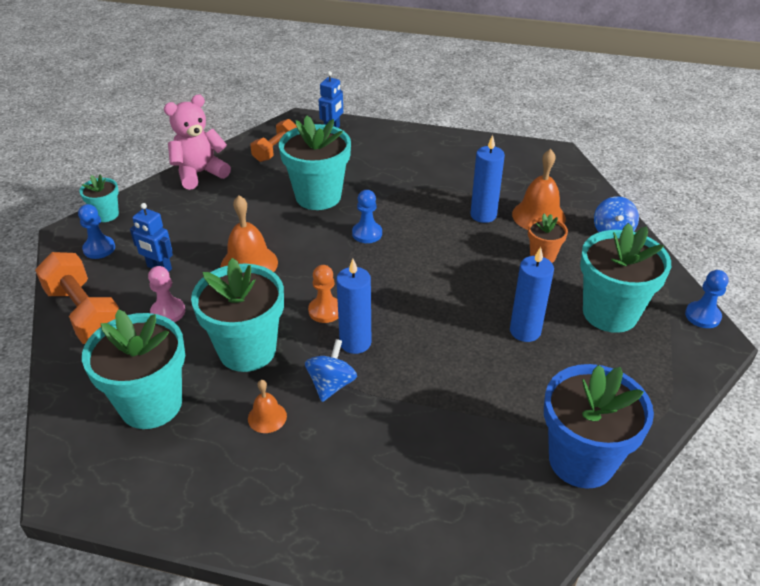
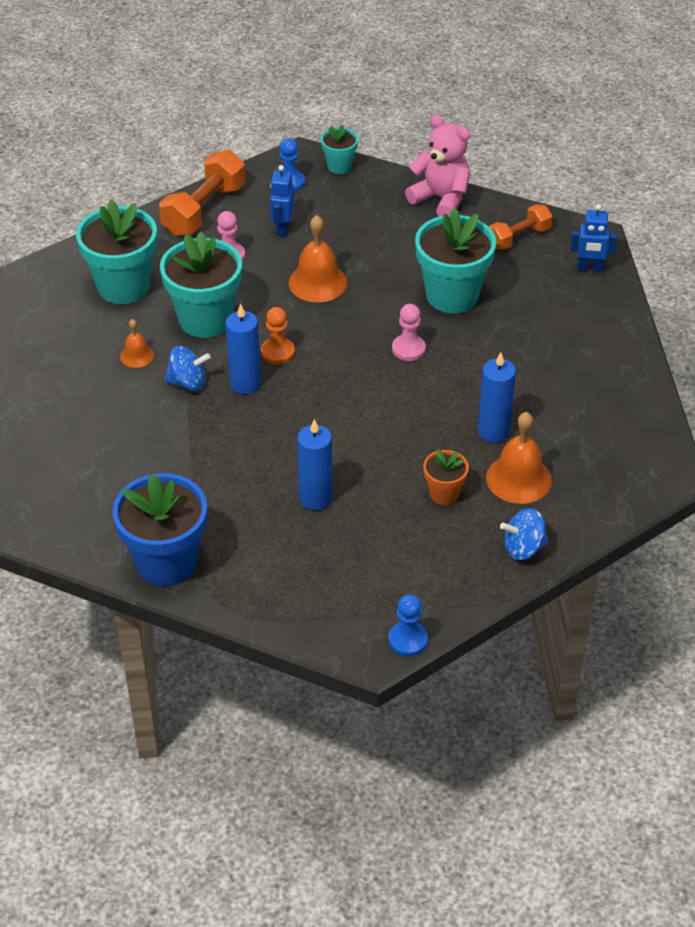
camera: 70 degrees right, 5 degrees up
orange dumbbell [250,119,297,162] -> orange dumbbell turned 45 degrees counterclockwise [489,204,552,250]
blue pawn [352,190,382,243] -> pink pawn [392,304,426,361]
turquoise flower pot [580,223,671,333] -> none

